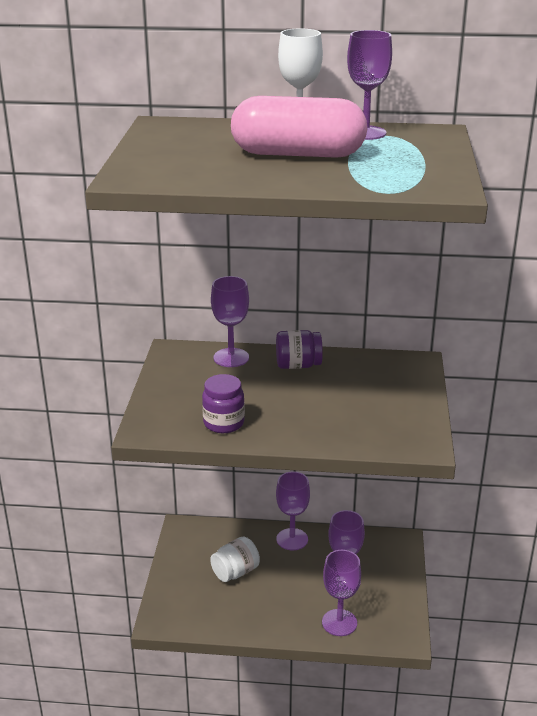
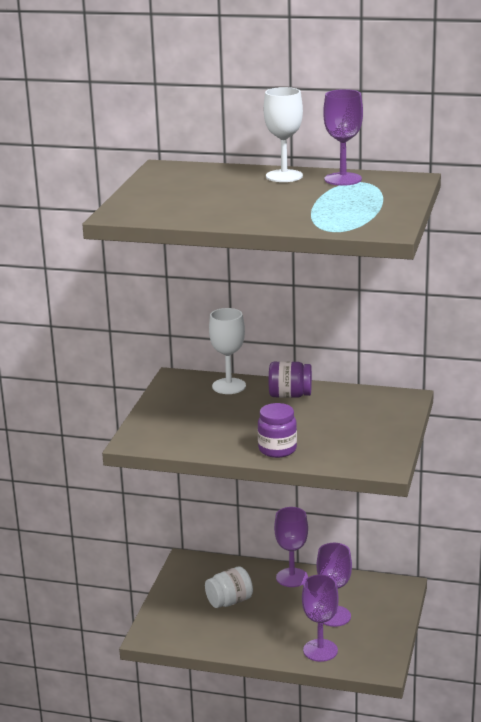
camera: 10 degrees right, 5 degrees down
purple jar [202,374,245,433] -> purple jar moved to [258,403,297,458]
purple goblet [211,276,249,367] -> white goblet [209,308,246,394]
pink capsule [231,96,367,158] -> none

